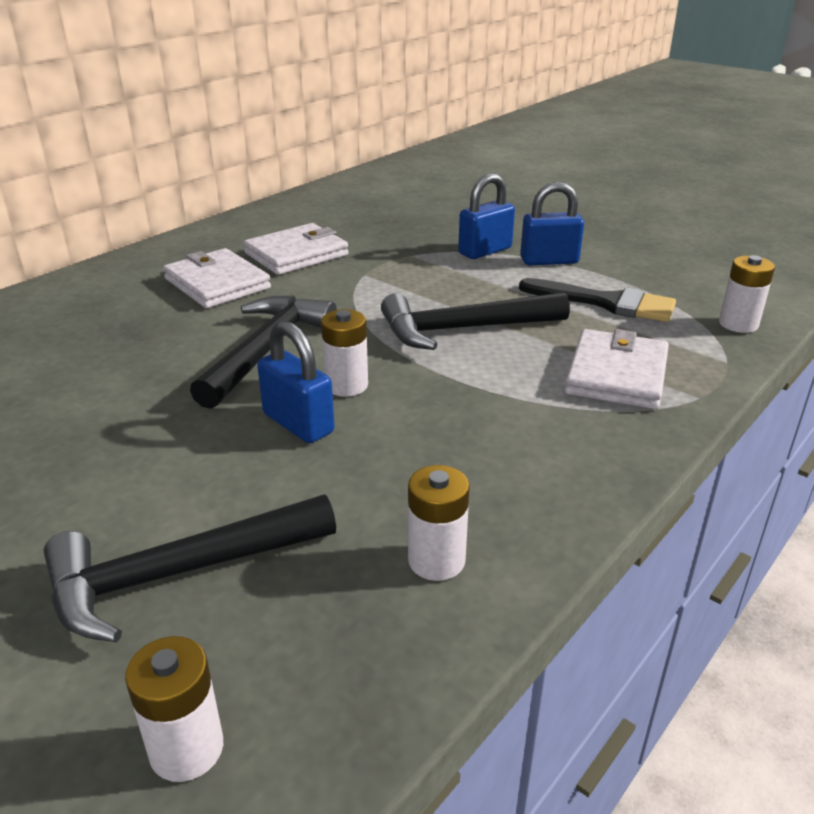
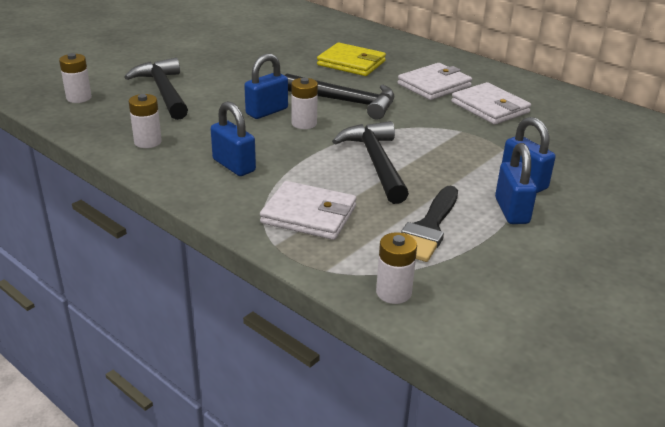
camera: 90 degrees right, 0 degrees up
none -> blue padlock [211,101,256,176]
none -> yellow wallet [317,43,386,76]

